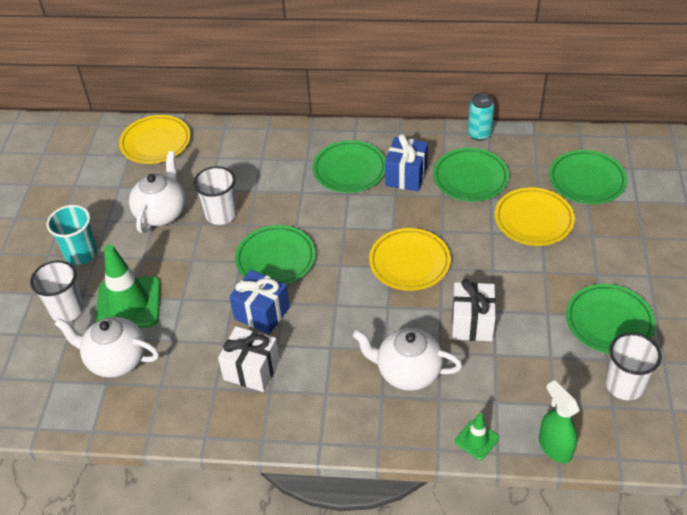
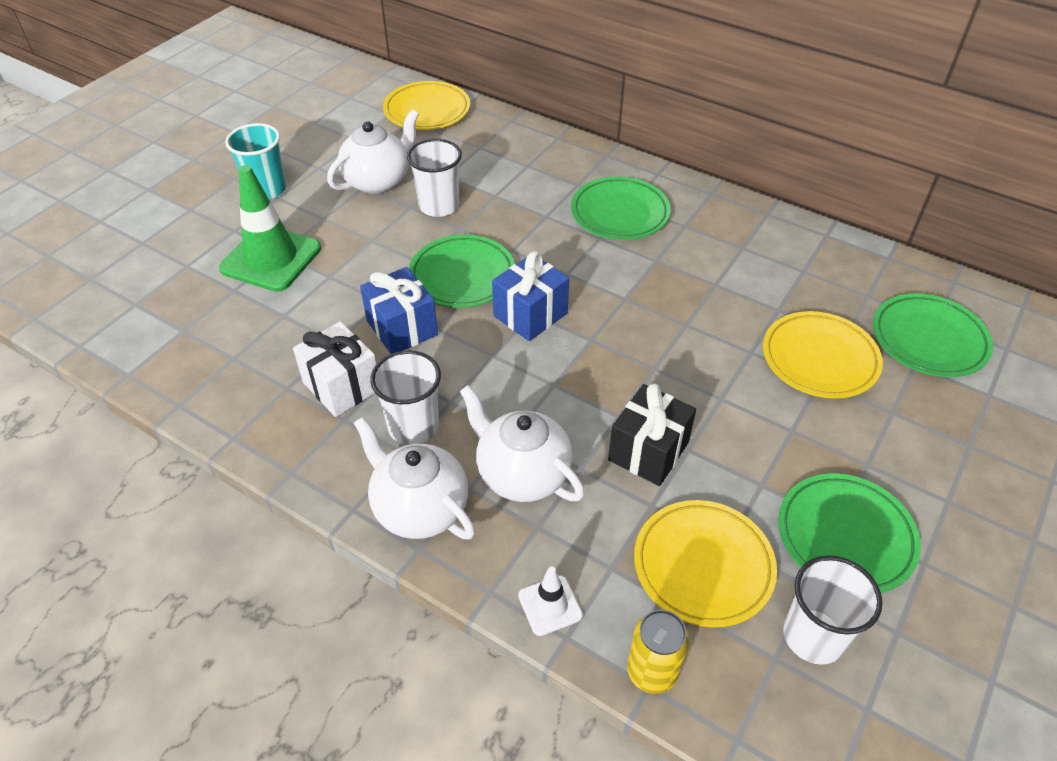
camera: 25 degrees right, 0 degrees up
white cup [30,260,84,322] -> white cup moved to [370,350,441,445]
white teapot [55,317,159,378] -> white teapot moved to [354,417,475,540]
yellow plate [369,228,451,291] -> yellow plate moved to [634,500,777,628]
blue gift [385,134,428,192] -> blue gift moved to [492,252,569,341]
green plate [433,148,509,201] -> none
white gift [452,279,496,341] -> black gift [608,384,696,486]
green traffic cone [455,413,499,460] -> white traffic cone [518,567,583,636]
turquoise can [468,93,495,141] -> none
green spray bottle [539,380,580,463] -> yellow can [627,610,689,694]

